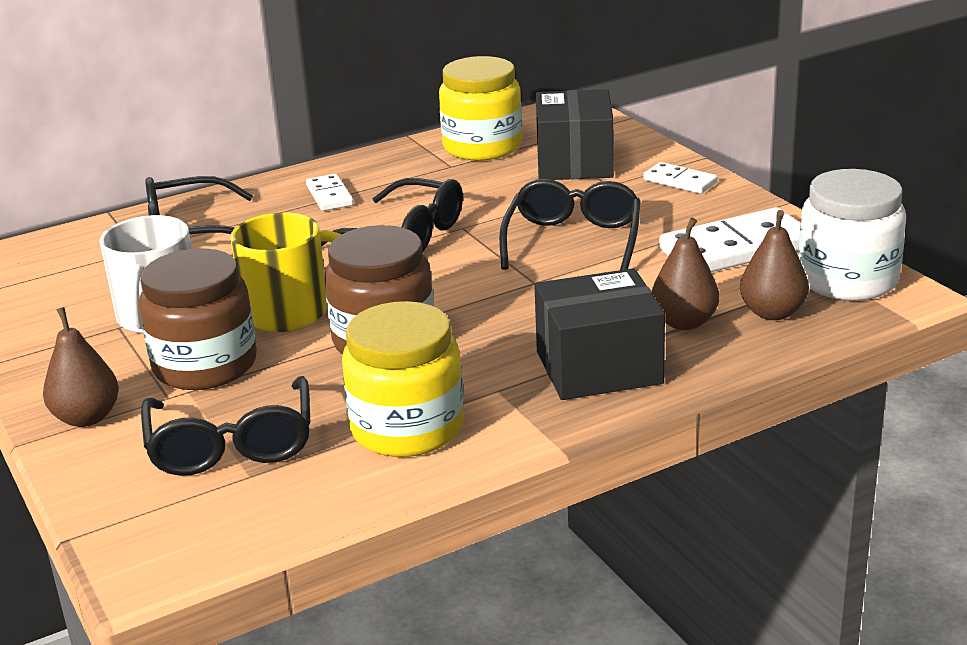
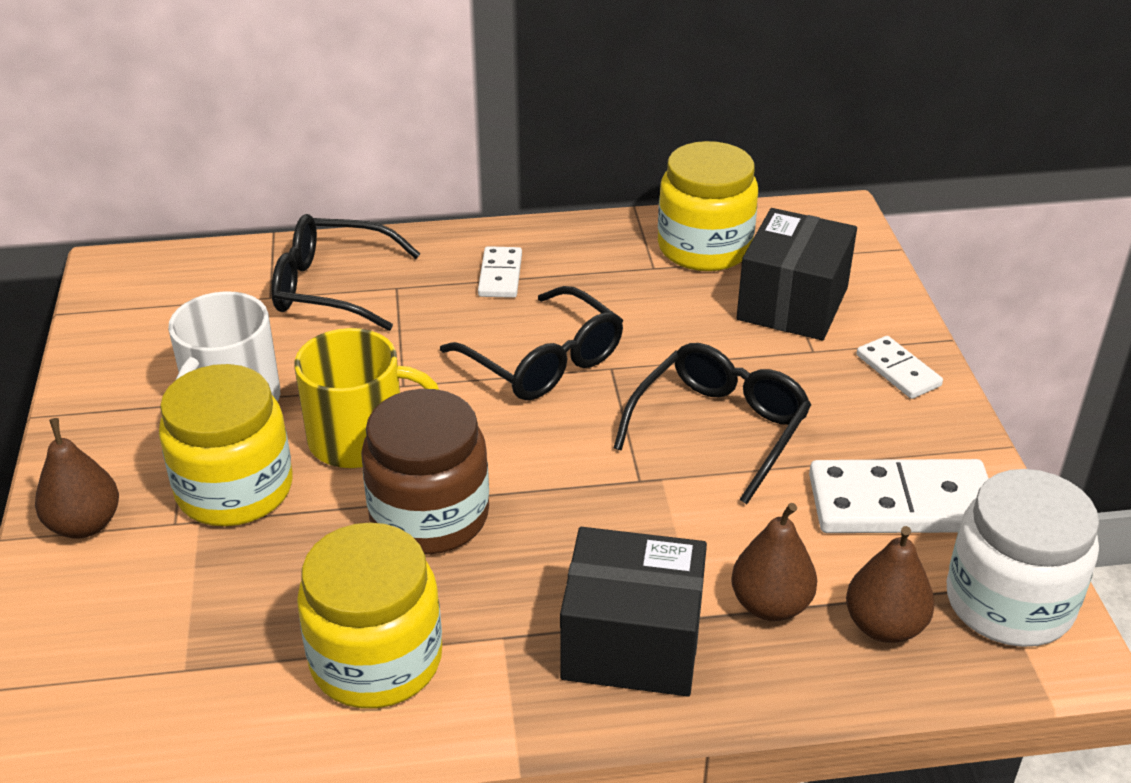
camera: 20 degrees right, 10 degrees up
brown jar [139,248,257,390] -> yellow jar [159,364,292,526]
black glasses [141,376,310,476] -> none

